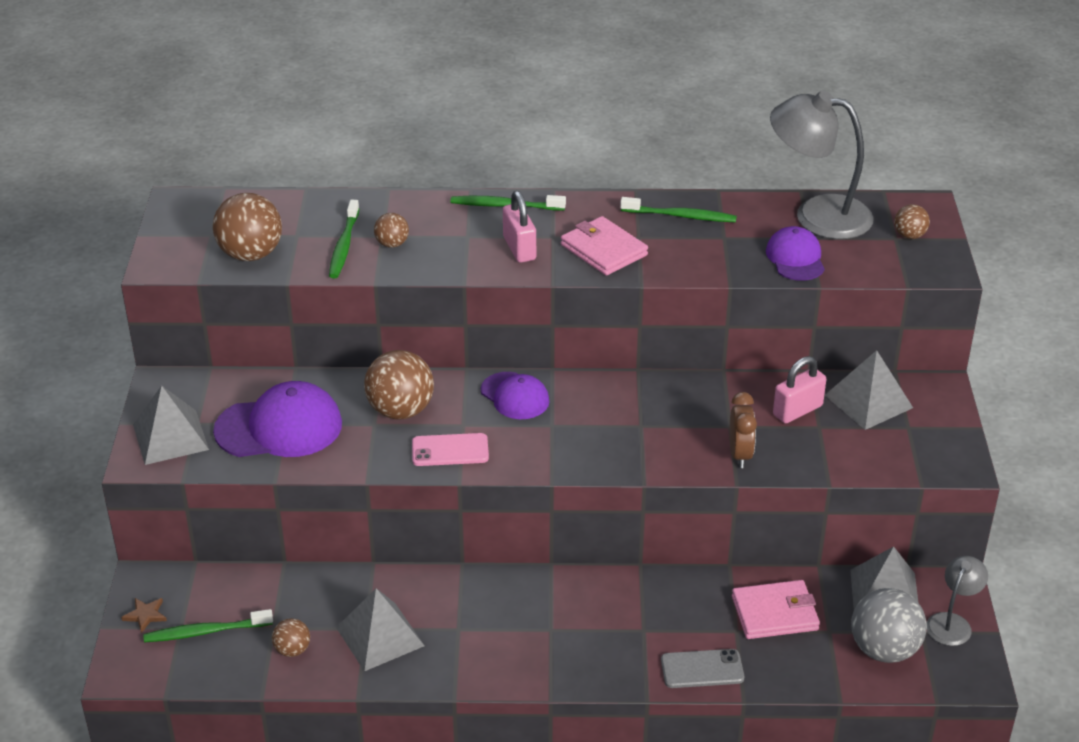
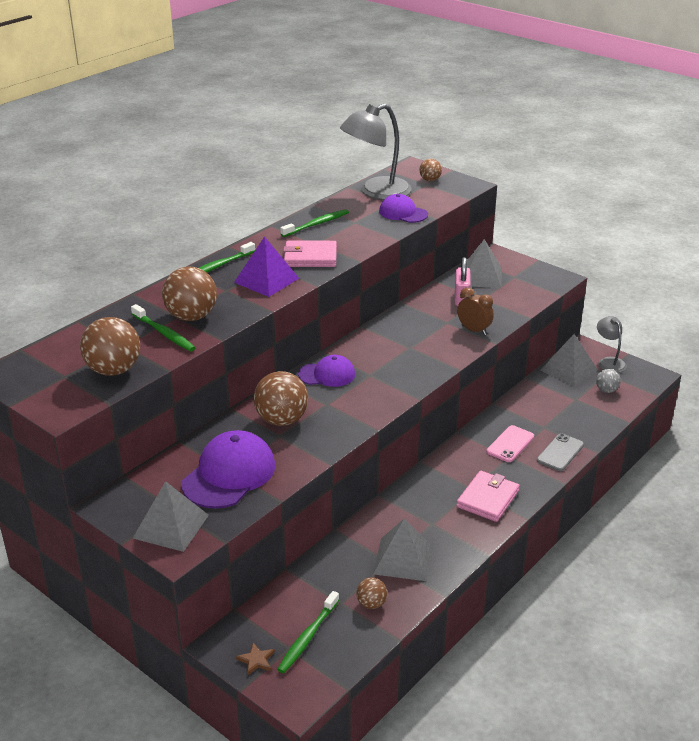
camera: 50 degrees left, 5 degrees down
brown ball [374,213,409,248] -> brown ball [162,267,217,321], size x1.93
pink phone [412,433,489,466] -> pink phone moved to [486,425,534,462]
pink padlock [503,191,536,263] -> purple pyramid [234,236,299,297]
pink wallet [732,580,820,639] -> pink wallet moved to [457,471,520,522]
grey ball [851,588,927,663] -> grey ball [596,369,621,393], size x0.52

